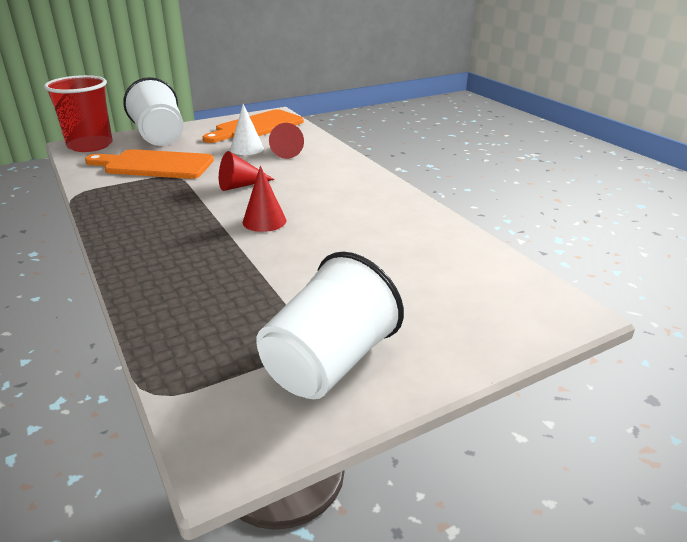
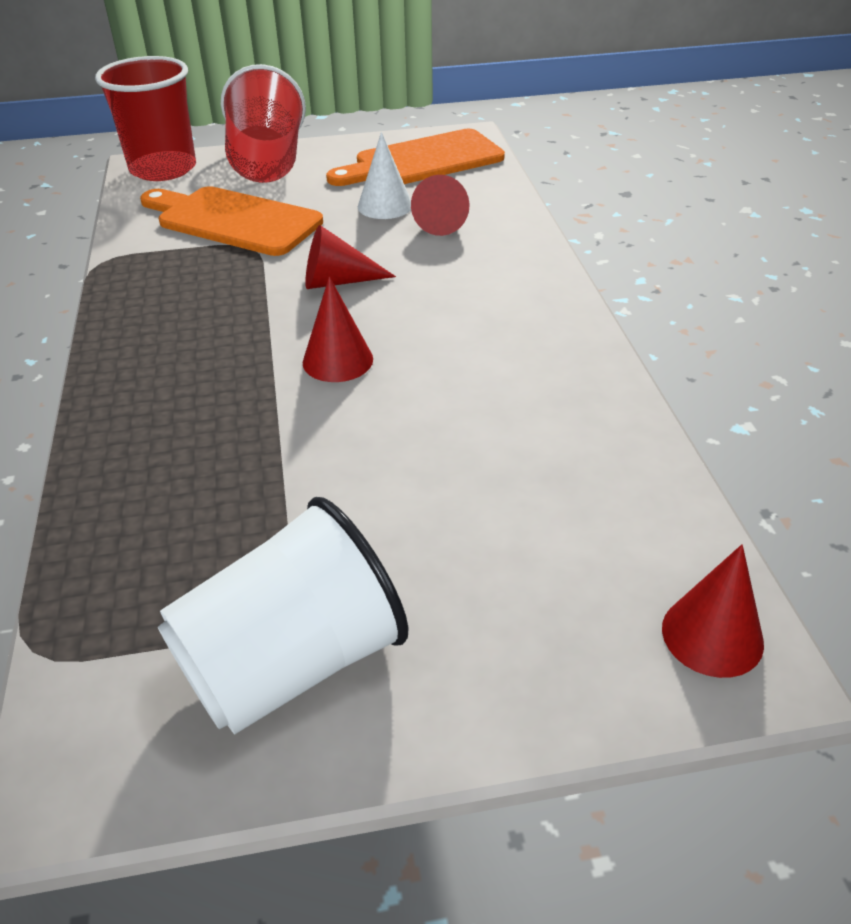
camera: 20 degrees right, 10 degrees up
white cup [123,77,184,146] -> red cup [221,64,306,183]
none -> red cone [662,544,764,678]

